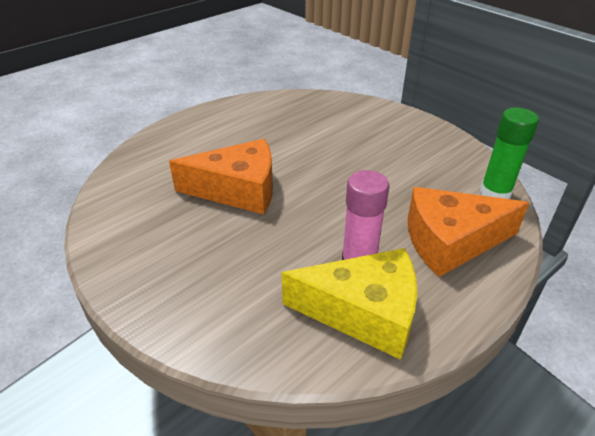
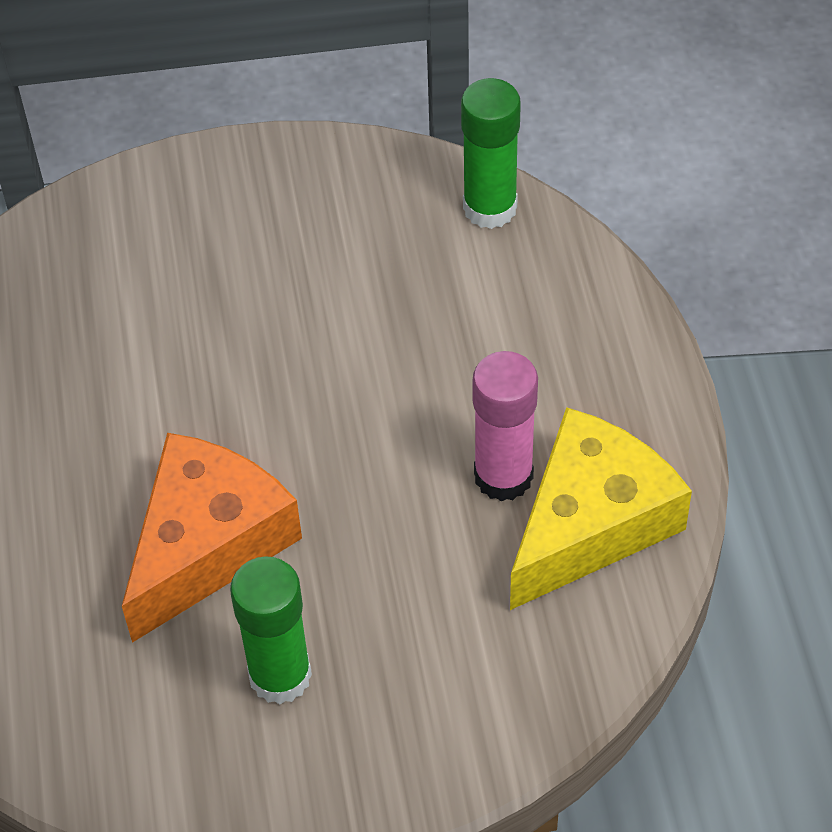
camera: 55 degrees left, 15 degrees up
orange cheese [408,187,529,277] -> none
none -> green glue stick [230,556,312,704]

